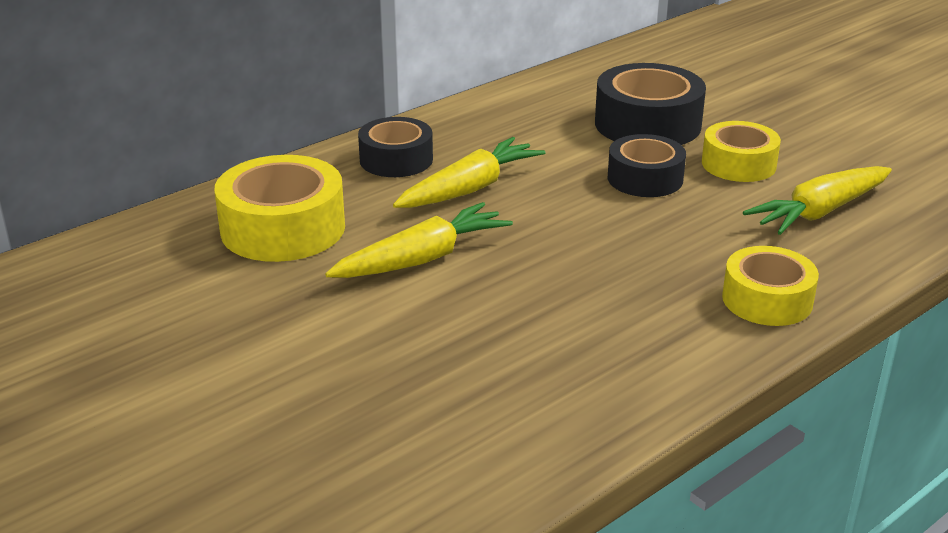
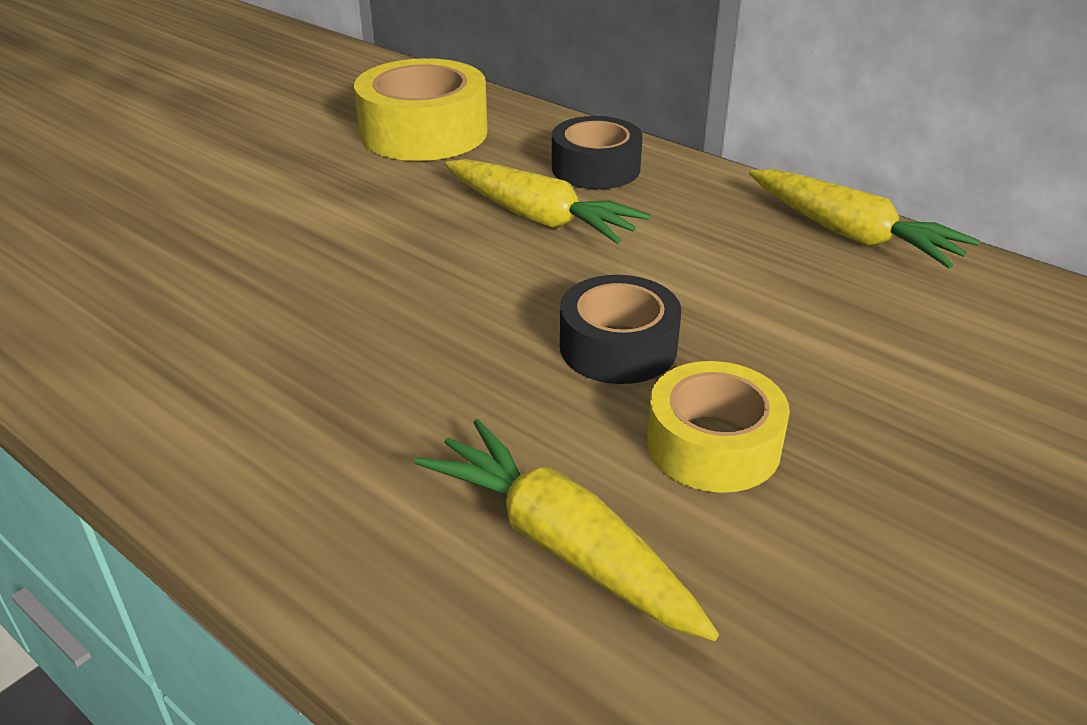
camera: 80 degrees right, 5 degrees up
yellow carrot [325,202,513,278] -> yellow carrot moved to [749,169,979,268]
black tape [595,63,706,145] -> none
yellow tape [722,246,819,326] -> none

